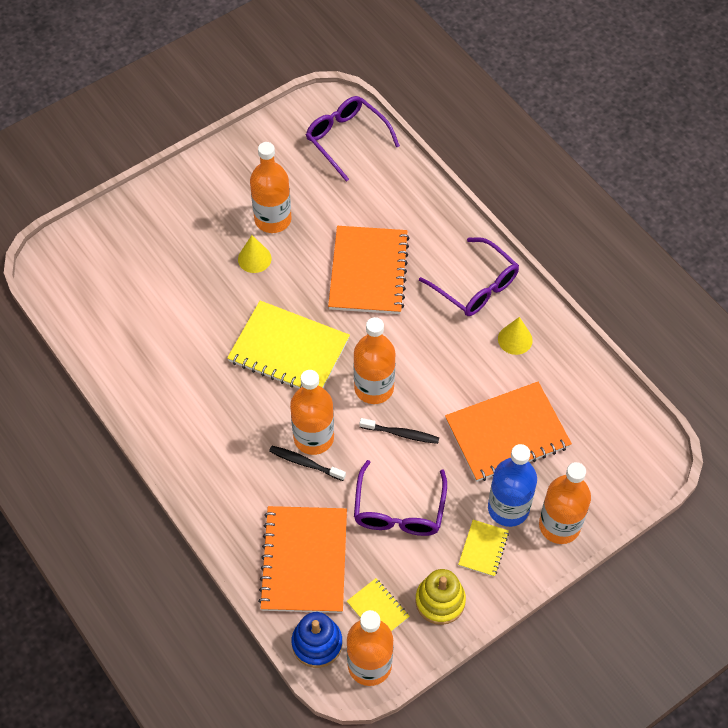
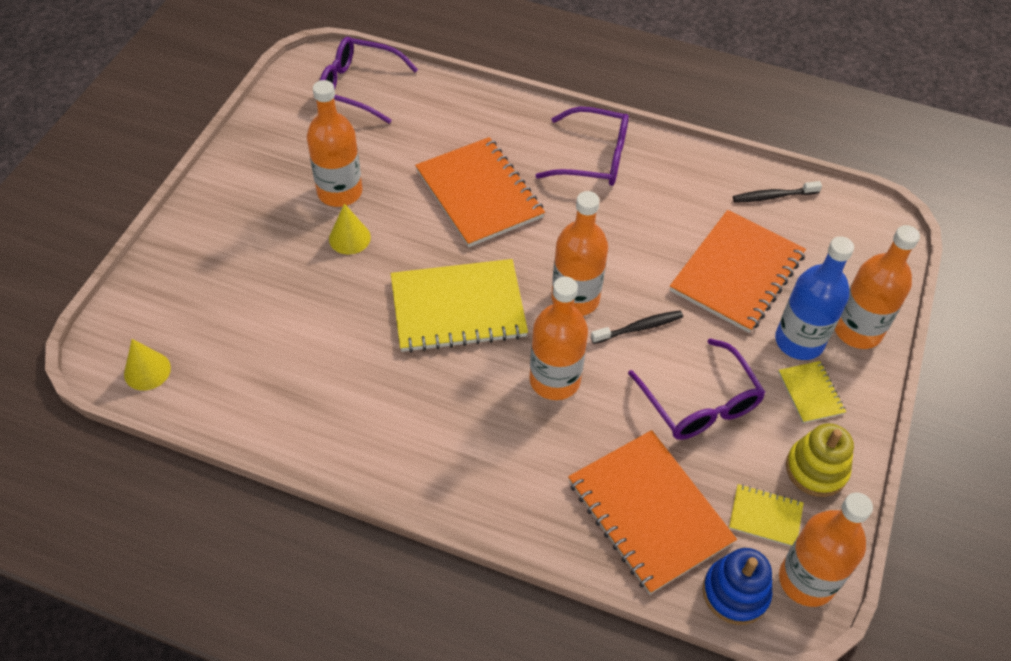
camera: 35 degrees left, 5 degrees down
black toothbrush [269,446,346,481] -> black toothbrush moved to [733,181,822,203]
yellow cone [498,317,533,355] -> yellow cone moved to [124,339,171,391]

